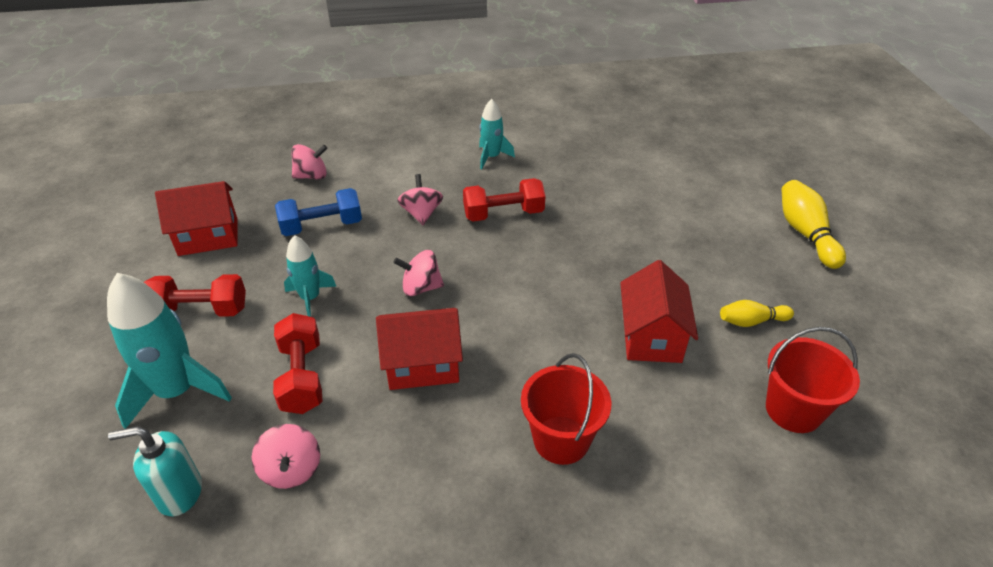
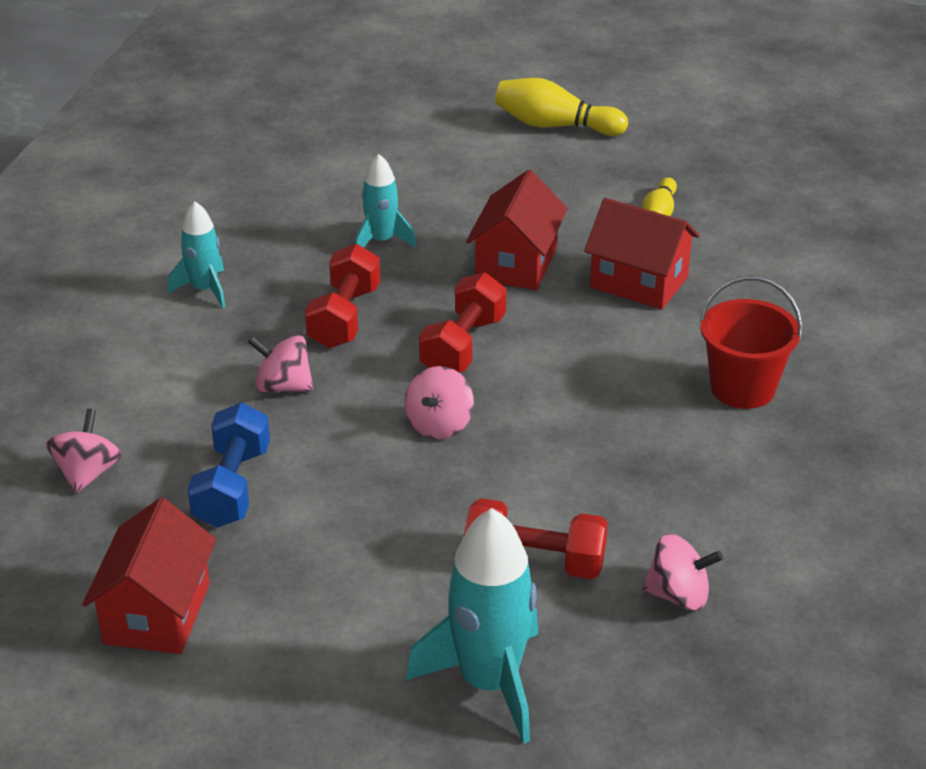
camera: 65 degrees left, 5 degrees down
turquoise soap dispenser [108,426,202,516] -> none
red dumbbell [144,274,246,317] -> red dumbbell moved to [419,272,507,372]
turquoise rocket [284,235,336,317] -> turquoise rocket moved to [355,154,416,247]
red house [376,308,463,390] -> red house moved to [466,170,568,290]
red bucket [766,327,860,433] -> none

